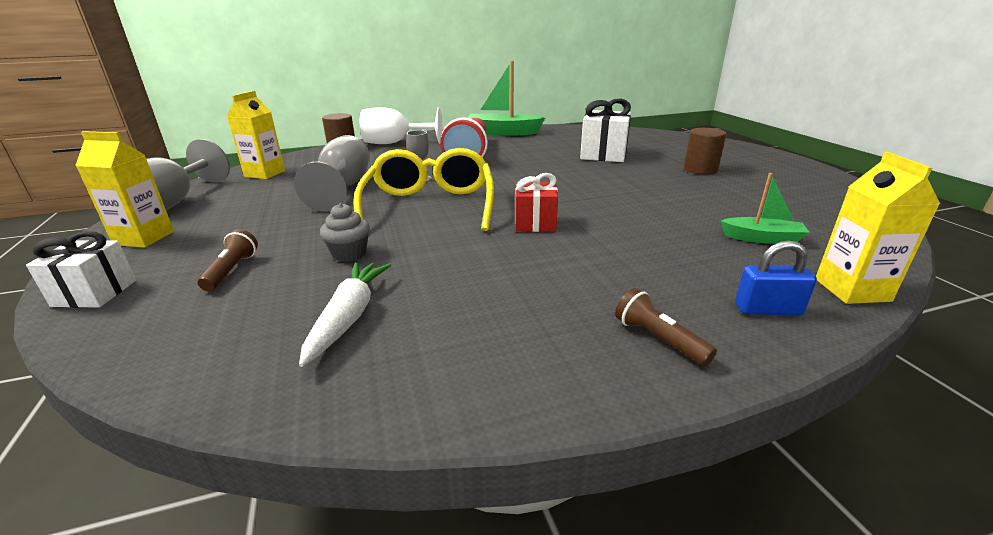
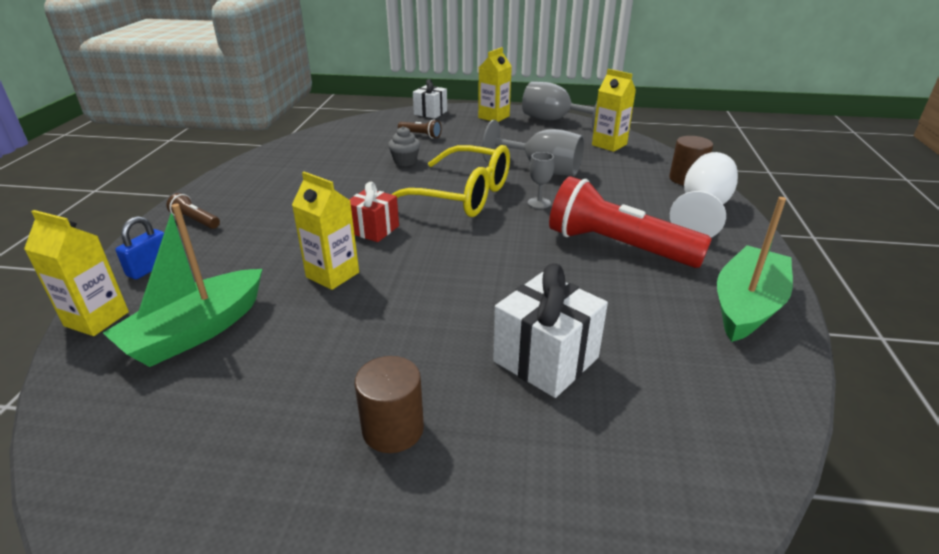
camera: 115 degrees right, 5 degrees up
white carrot [299,262,391,367] -> none
brown flashlight [615,288,717,366] -> brown flashlight turned 135 degrees counterclockwise [166,193,220,229]
green boat [721,173,810,244] -> green boat [103,204,262,367], size x1.80
none -> yellow carton [292,172,359,290]

